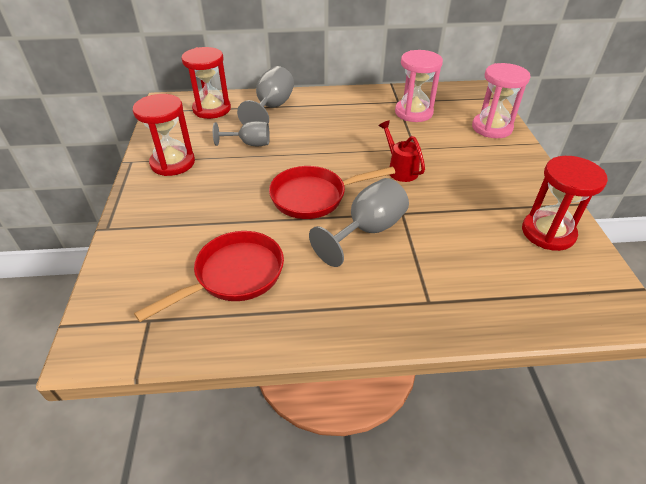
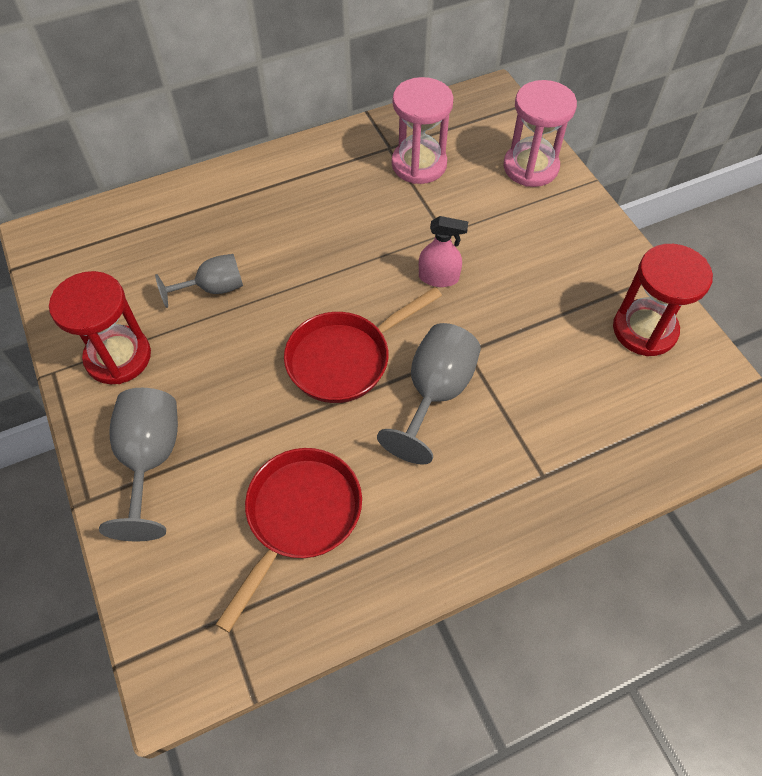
camera: 20 degrees left, 15 degrees up
red hourglass [182,47,231,119] -> none
grey goblet [237,66,294,125] -> grey goblet moved to [99,388,178,541]
red watering can [378,120,425,182] -> pink spray bottle [419,216,468,287]

